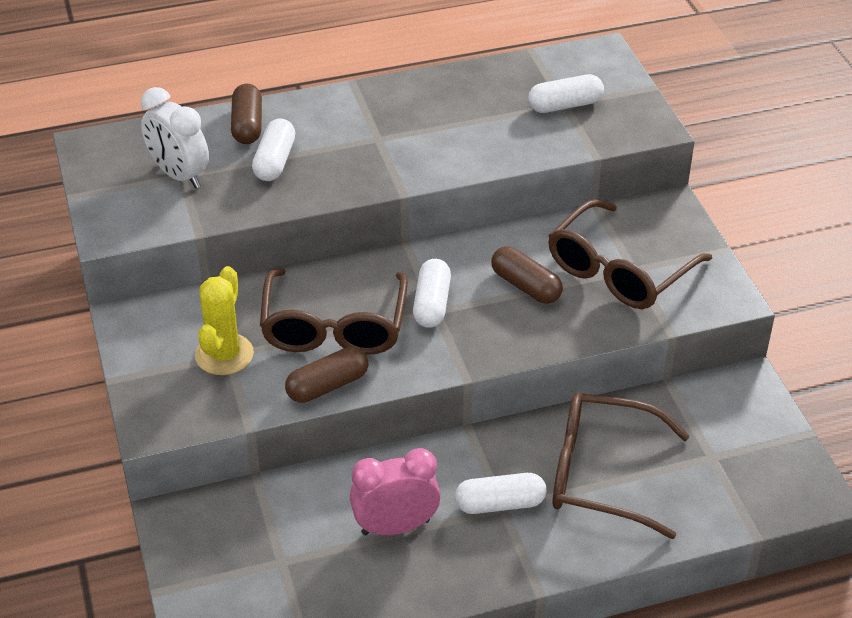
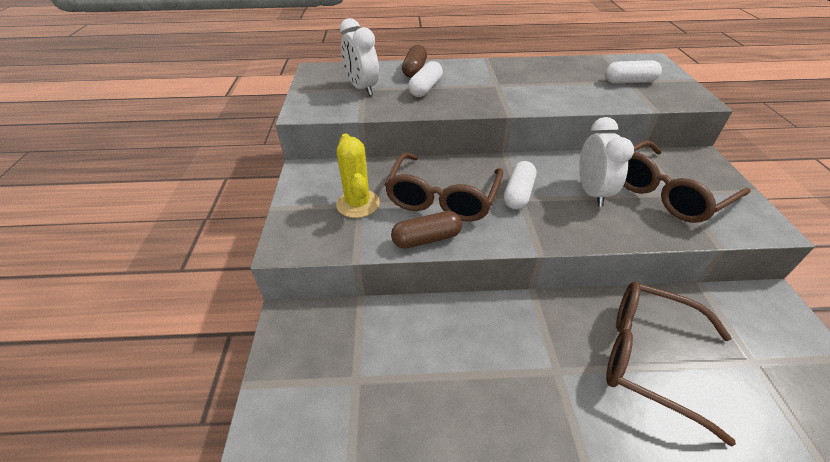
camera: 15 degrees right, 0 degrees up
yellow cactus [195,266,254,375] -> yellow cactus turned 45 degrees counterclockwise [336,134,380,218]
pink clock [350,448,441,535] -> none
white capsule [455,473,547,514] -> none
brown capsule [491,246,563,304] -> white clock [579,117,634,207]

